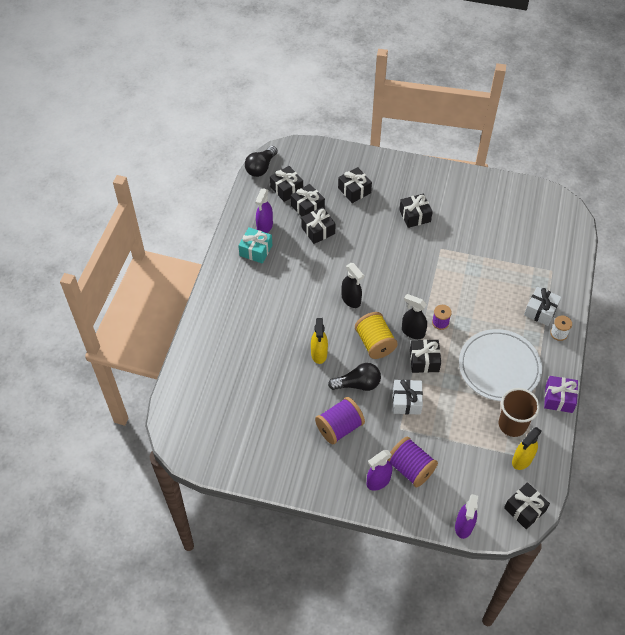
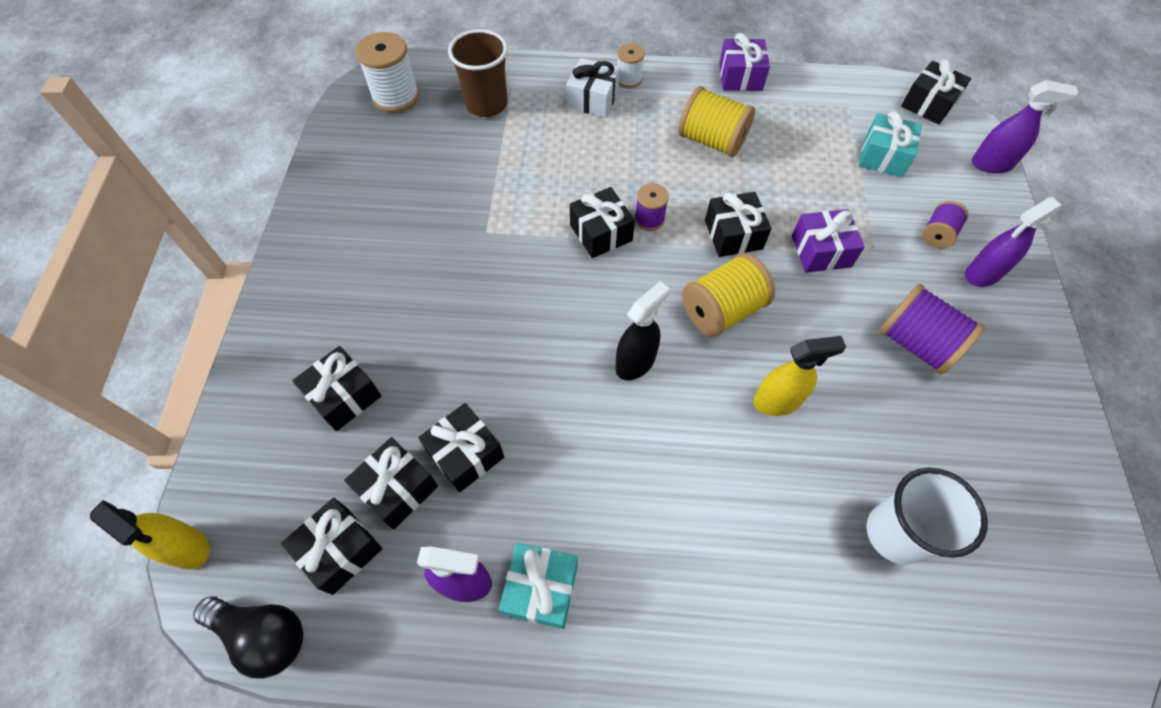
camera: 100 degrees left, 5 degrees up
black light bulb [328,363,381,391] -> none
purple spray bottle [367,450,393,491] -> purple spray bottle turned 105 degrees clockwise [965,197,1062,287]
purple spool [388,437,438,487] -> purple spool [922,201,969,248], size x0.57
white gift [393,379,423,415] -> purple gift [792,209,865,273]
black gift [399,194,433,228] -> black gift moved to [570,187,635,258]
black spray bottle [402,294,427,339] -> none
white plate [459,329,542,401] -> yellow spool [678,86,755,157]
brown cup [499,388,540,437] -> brown cup moved to [448,29,508,117]
yellow spray bottle [512,427,542,470] -> yellow spray bottle moved to [90,500,210,570]
none -> white spool [356,32,419,113]
none -> turquoise gift [859,111,922,177]
none -> white cup [866,468,988,564]

